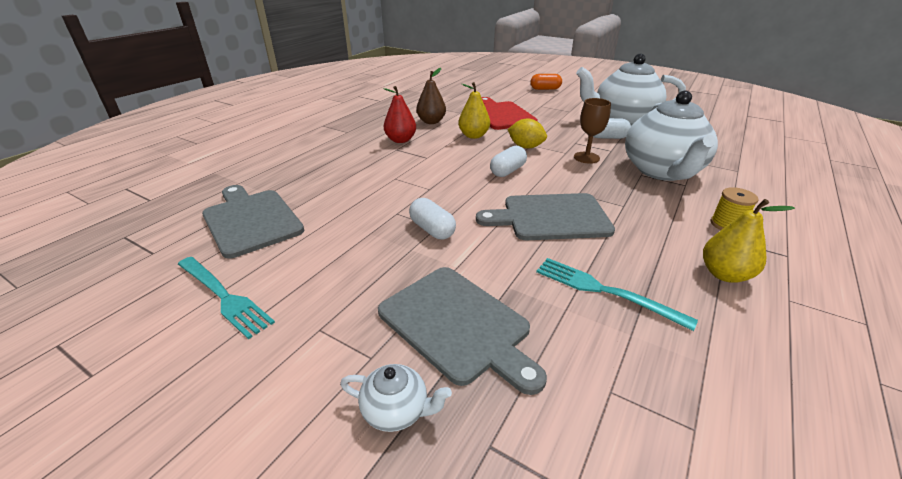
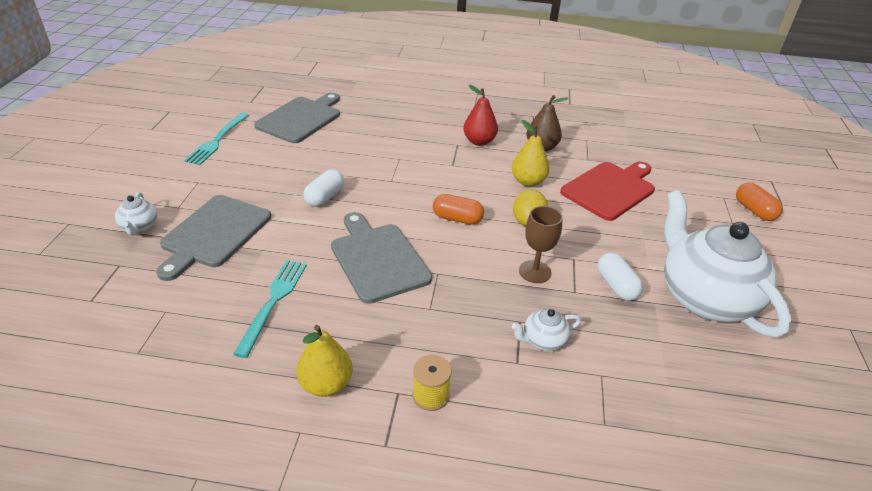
camera: 65 degrees right, 5 degrees up
white capsule [490,146,527,177] -> orange capsule [433,194,484,225]
white teapot [625,90,718,181] -> white teapot [512,309,581,351], size x0.41

